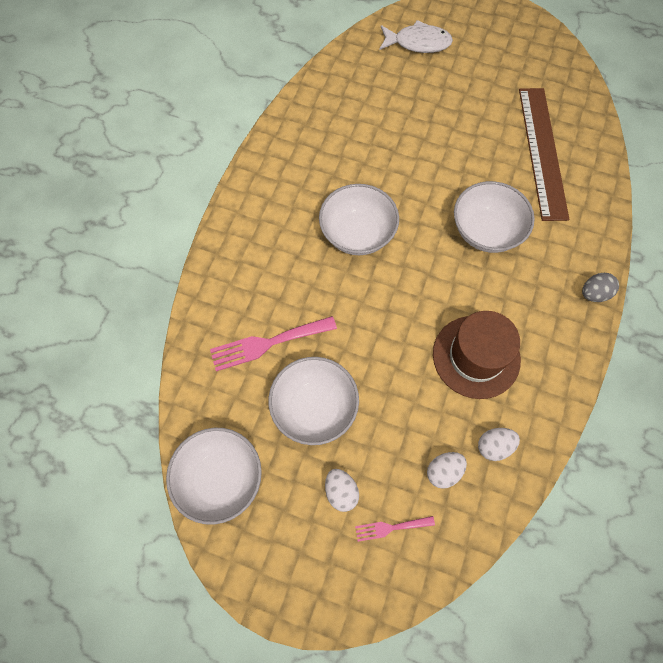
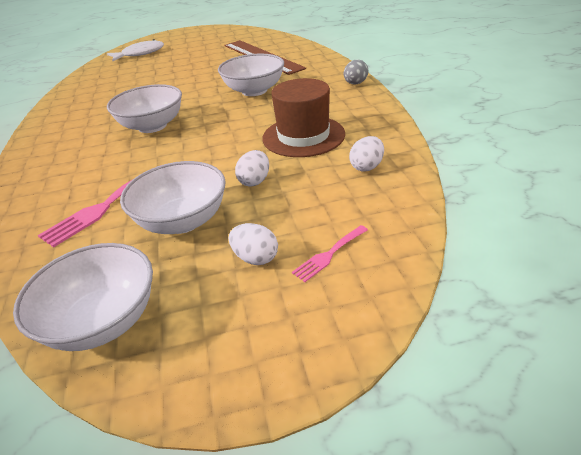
camera: 30 degrees left, 30 degrees down
white egg [427,452,467,489] -> white egg moved to [235,150,269,187]

